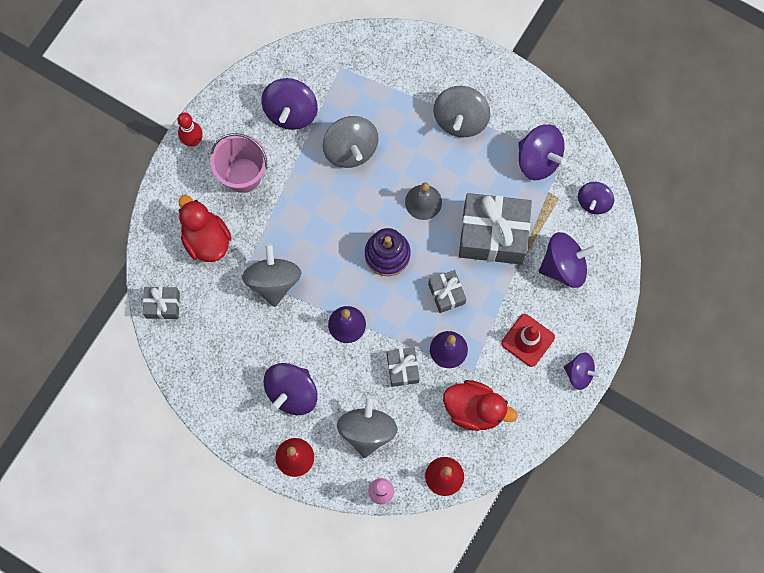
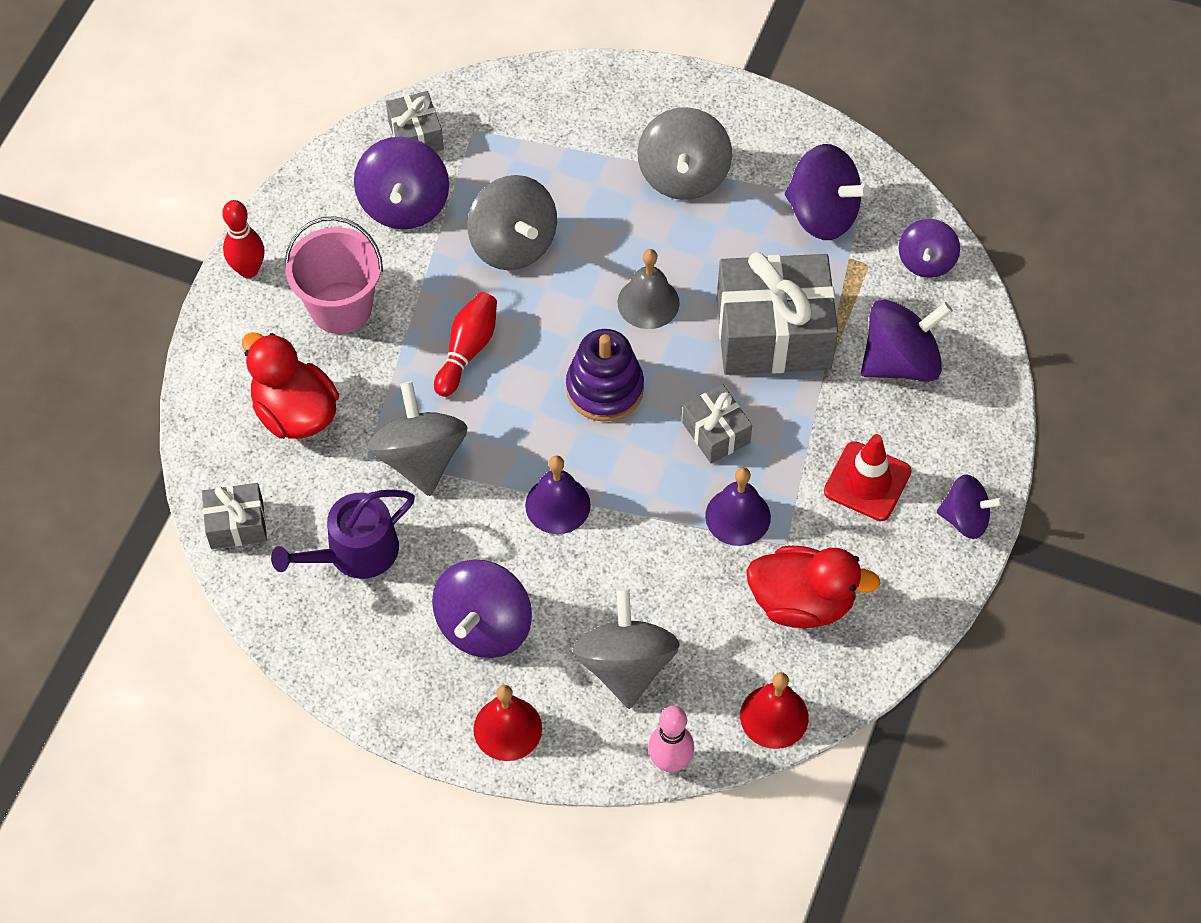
camera: 10 degrees left, 15 degrees down
grey gift [387,347,420,387] -> grey gift moved to [386,91,444,152]
none -> purple watering can [271,490,415,579]
none -> red bowling pin [434,292,497,397]

